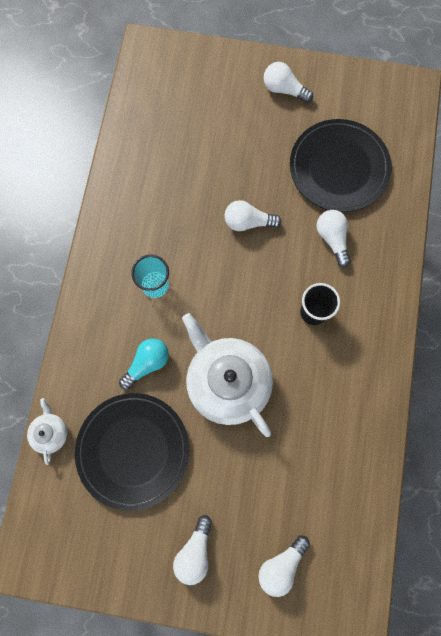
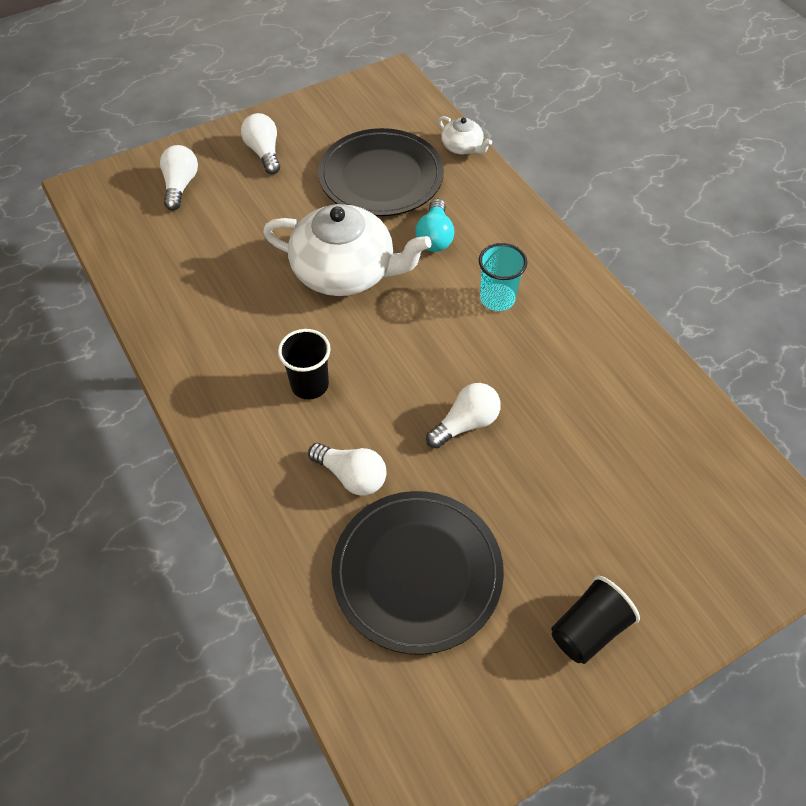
camera: 140 degrees right, 20 degrees down
white light bulb [264,62,313,103] -> black cup [551,576,640,664]

